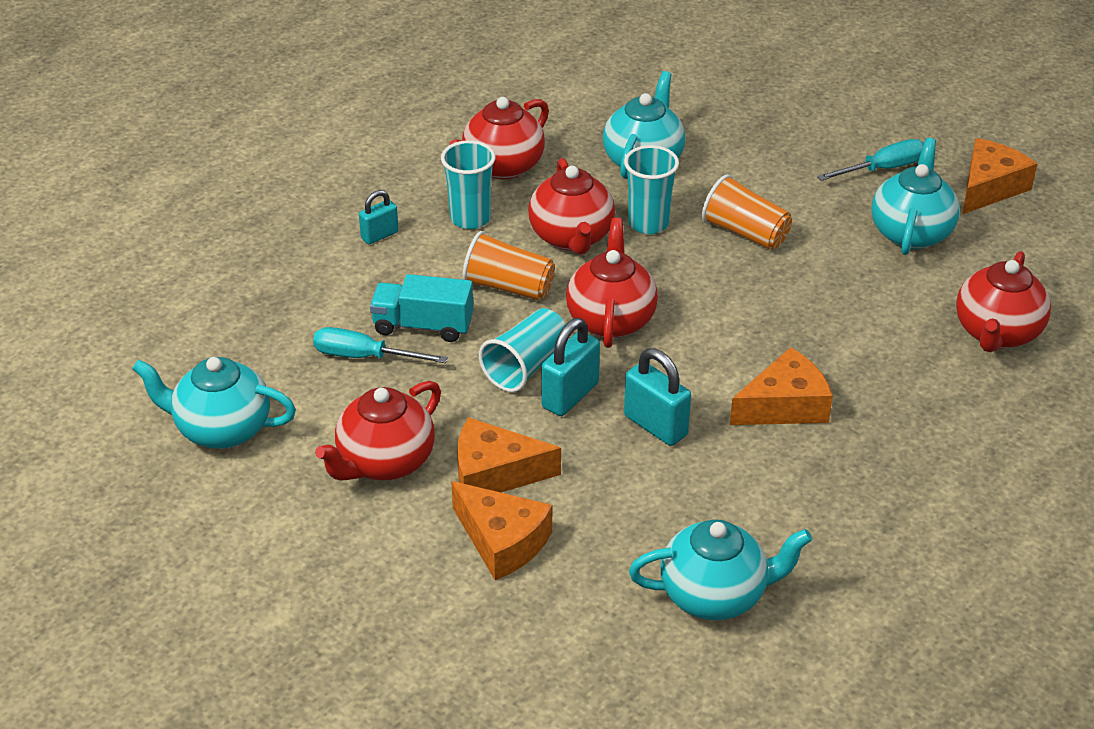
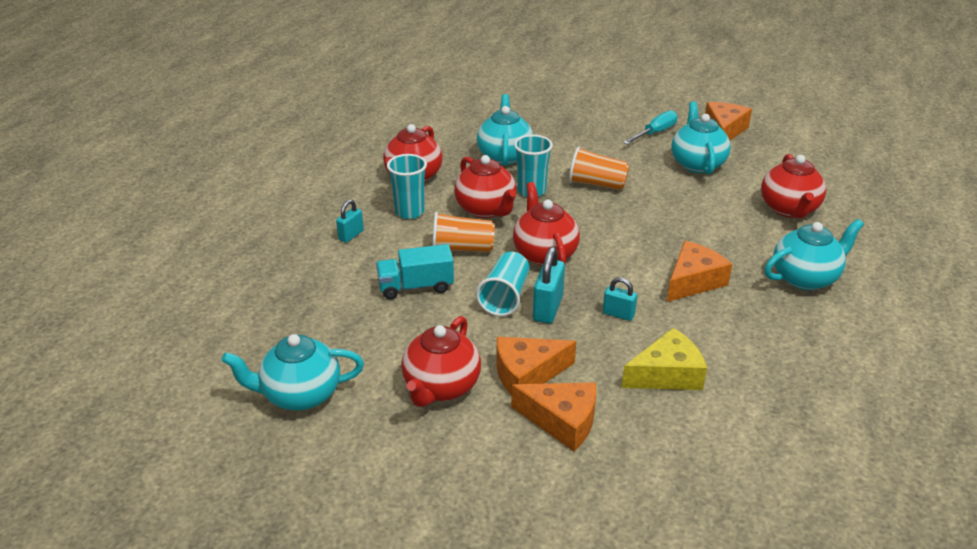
camera: 20 degrees left, 5 degrees down
turquoise screwdriver [313,327,448,363] -> none
turquoise padlock [624,348,691,446] -> turquoise padlock [603,277,637,321], size x0.63
turquoise teapot [629,519,812,620] -> turquoise teapot moved to [765,219,864,290]
none -> yellow cheese [622,328,707,390]

